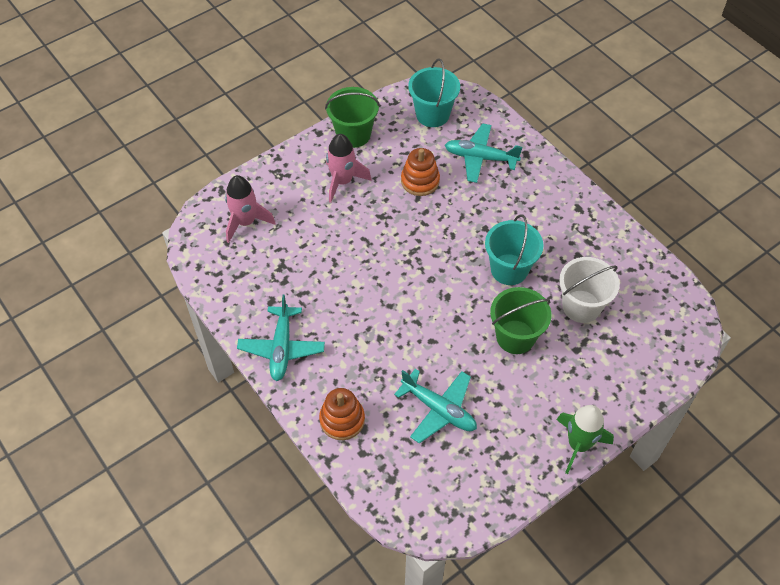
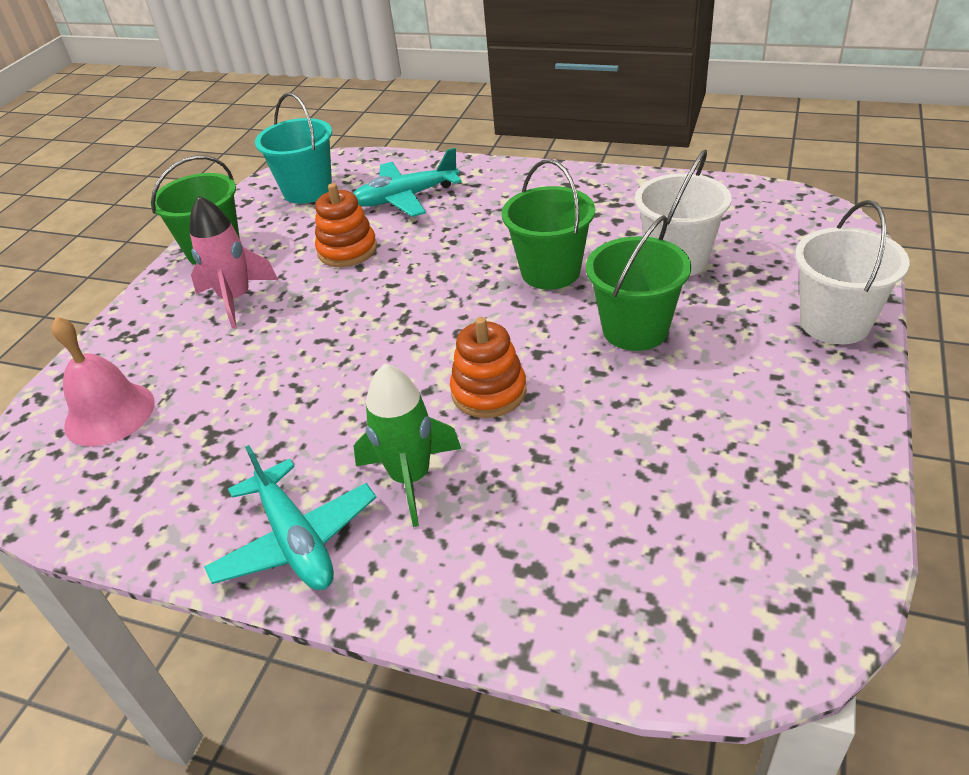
camera: 30 degrees left, 15 degrees down
pink rocket [225,175,275,243] -> pink bell [52,317,155,446]
orange stacking toy [319,388,365,440] -> orange stacking toy moved to [450,317,527,418]
turquoise plane [394,369,477,443] -> none
turquoise bucket [485,214,544,285] -> green bucket [501,159,595,290]
green rocket [556,405,614,474] -> green rocket moved to [354,364,461,527]
none -> white bucket [795,200,909,344]

